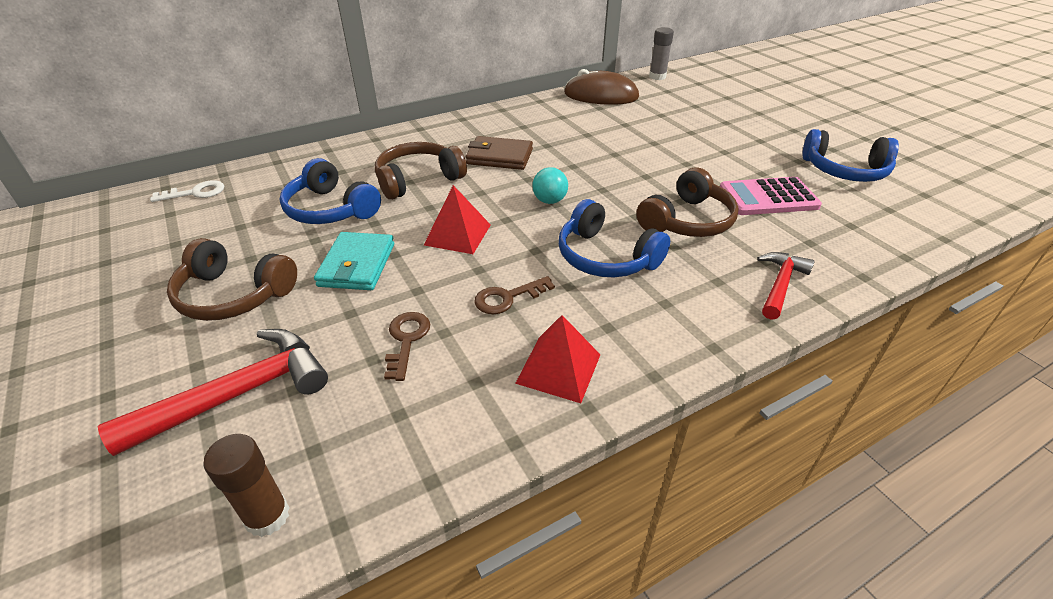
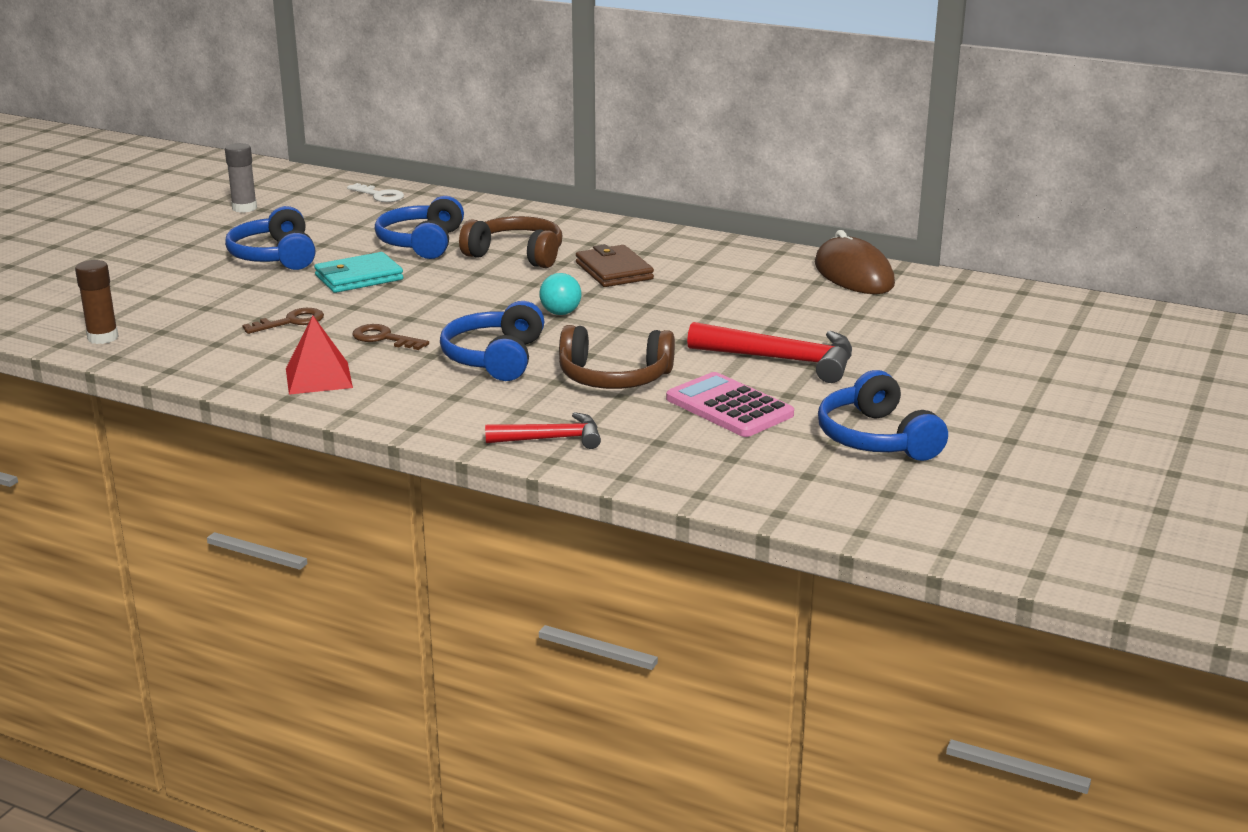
camera: 55 degrees right, 15 degrees down
red hammer [98,329,328,456] -> red hammer moved to [687,322,852,383]
brown headphones [167,238,297,321] -> blue headphones [225,206,316,270]
red pyramid [424,185,491,254] -> none
grey glue stick [649,27,674,80] -> grey glue stick moved to [225,143,257,213]

